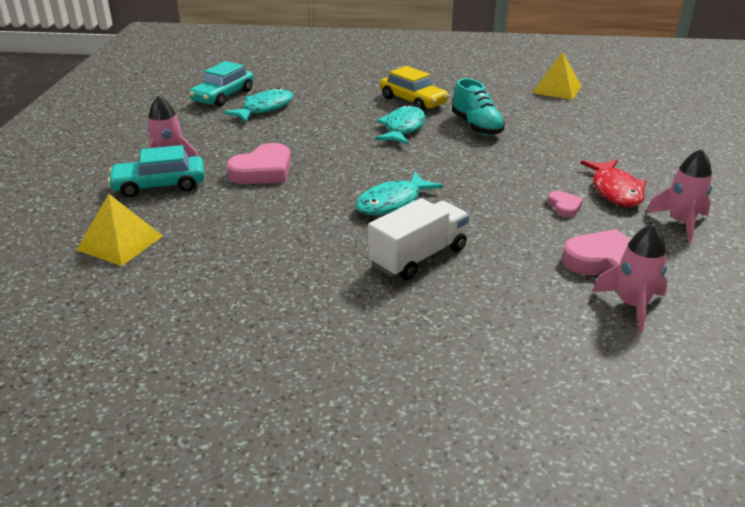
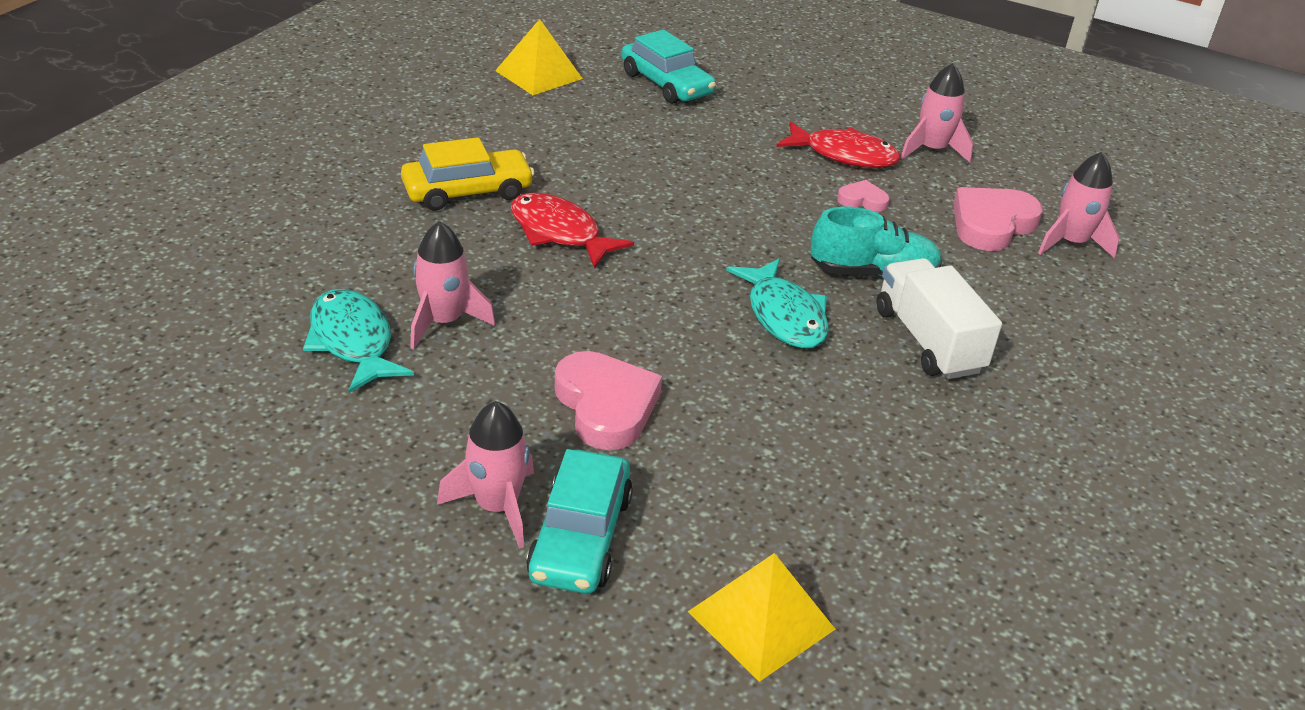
camera: 70 degrees left, 5 degrees up
turquoise car [189,61,254,107] -> turquoise car moved to [621,29,716,104]
turquoise fish [374,105,426,145] -> red fish [511,193,634,269]
turquoise shoe [452,78,505,136] -> turquoise shoe moved to [810,207,942,277]
none -> pink rocket [410,221,495,349]

